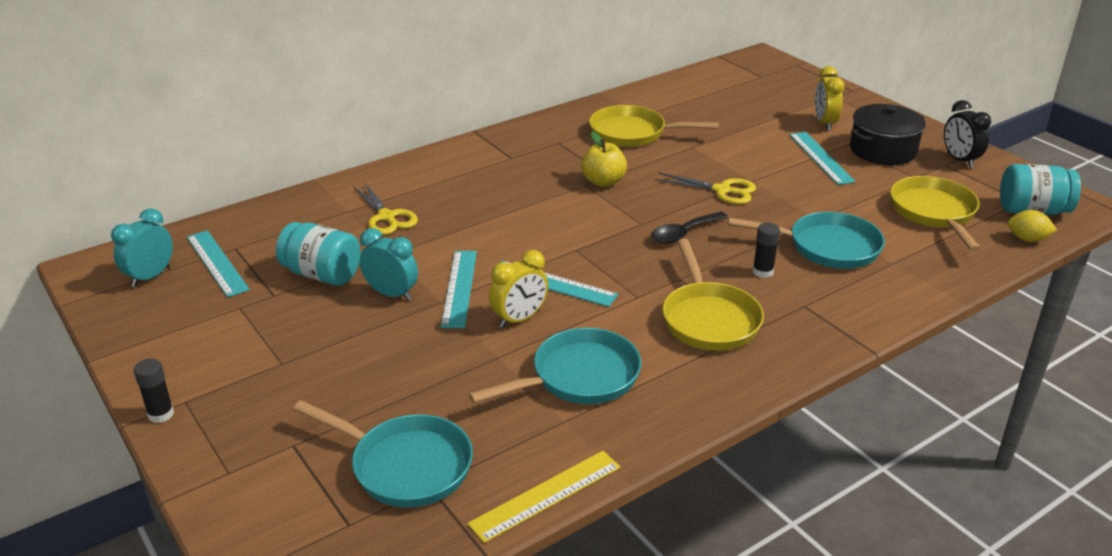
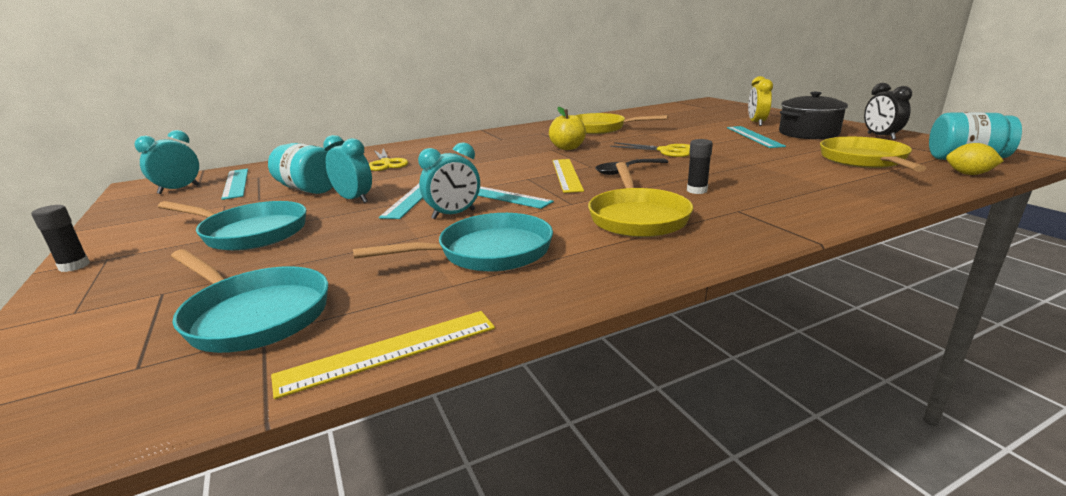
camera: 10 degrees right, 10 degrees down
yellow clock [489,250,548,328] -> turquoise clock [418,142,480,219]
turquoise pan [728,212,885,269] -> turquoise pan moved to [158,201,307,251]
none -> yellow ruler [552,159,584,193]

